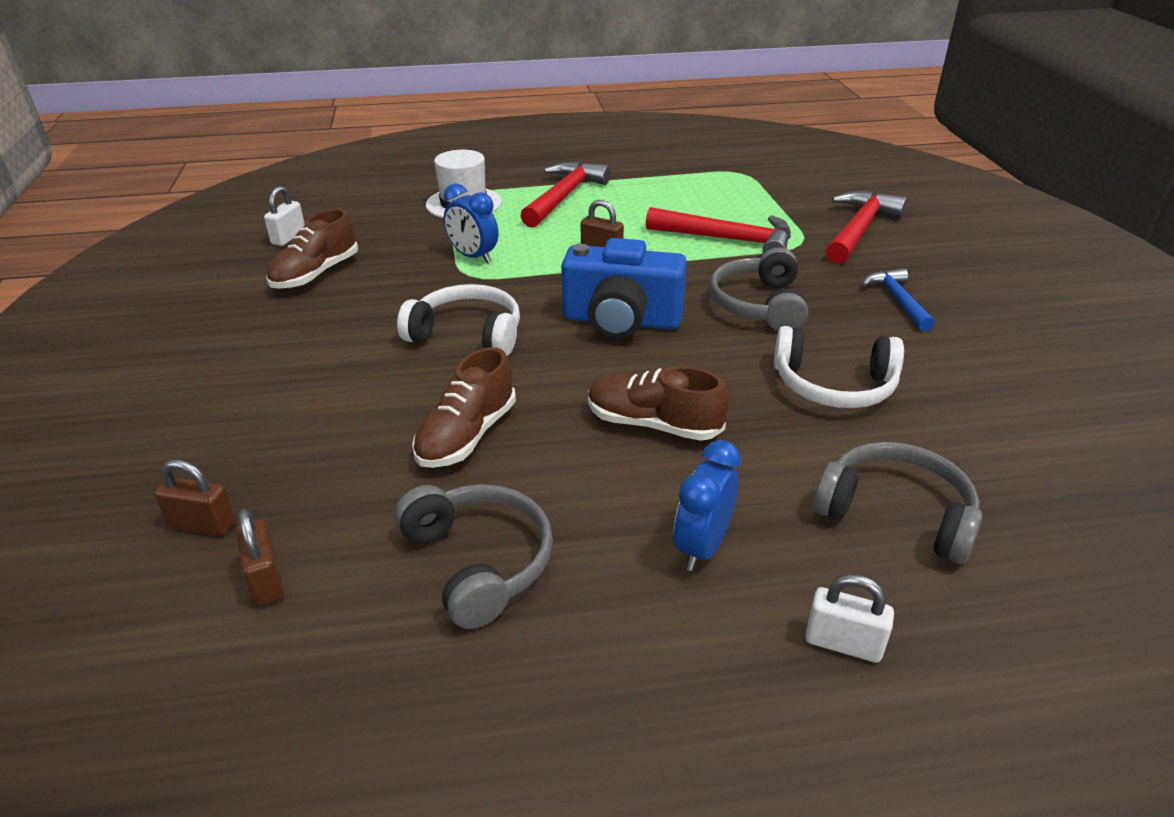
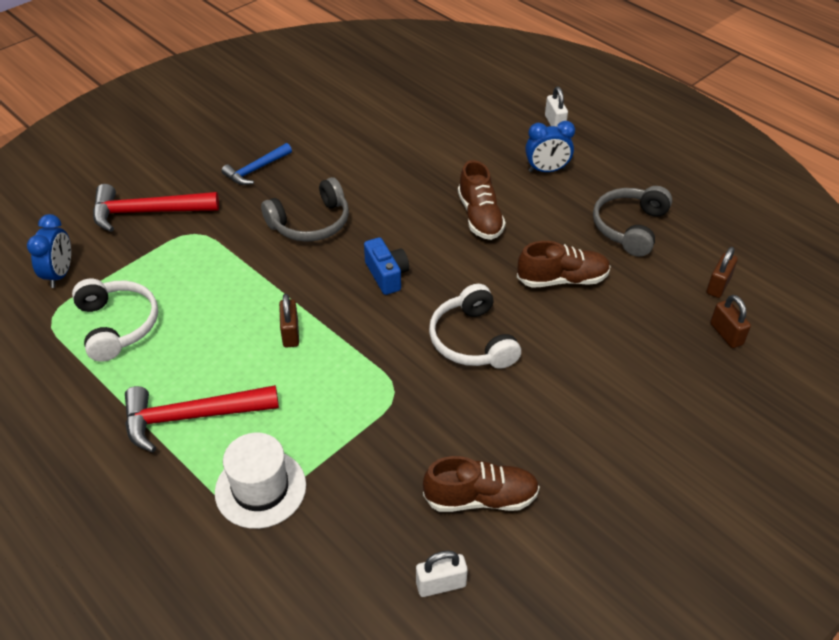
camera: 125 degrees left, 10 degrees up
blue clock [444,183,498,263] -> blue clock moved to [27,214,71,288]
blue camera [561,238,687,339] -> blue camera [364,237,409,295], size x0.58
red hammer [646,207,791,254] -> none
white headphones [774,326,904,408] -> white headphones moved to [72,279,158,362]
grey headphones [813,442,982,564] -> none

